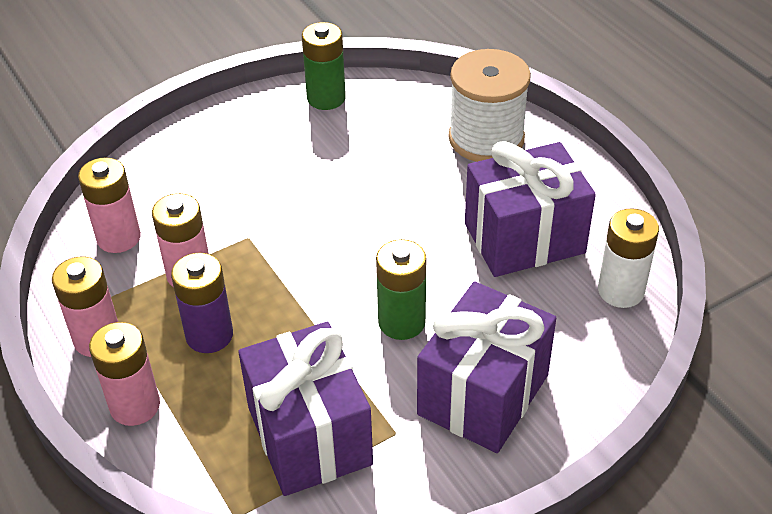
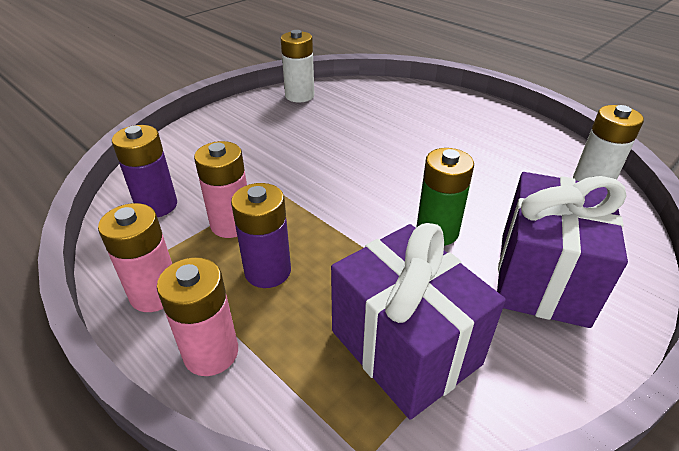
camera: 15 degrees left, 5 degrees down
pink battery [78,157,141,253] -> purple battery [112,125,177,217]
green battery [302,22,346,110] -> white battery [281,30,314,102]
white spool [449,49,531,162] -> none
purple gift [465,141,596,277] -> none

